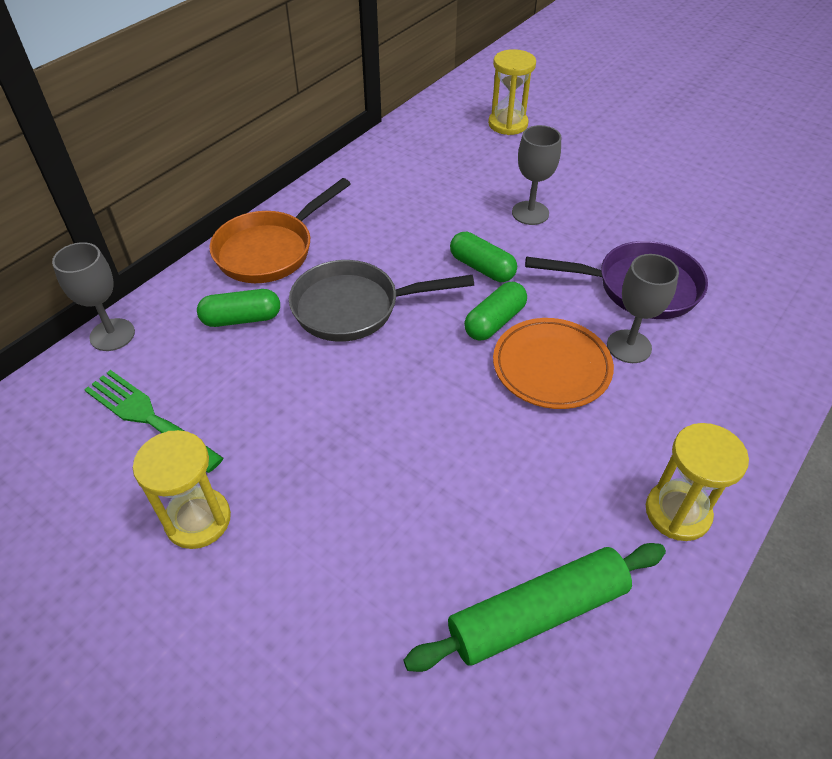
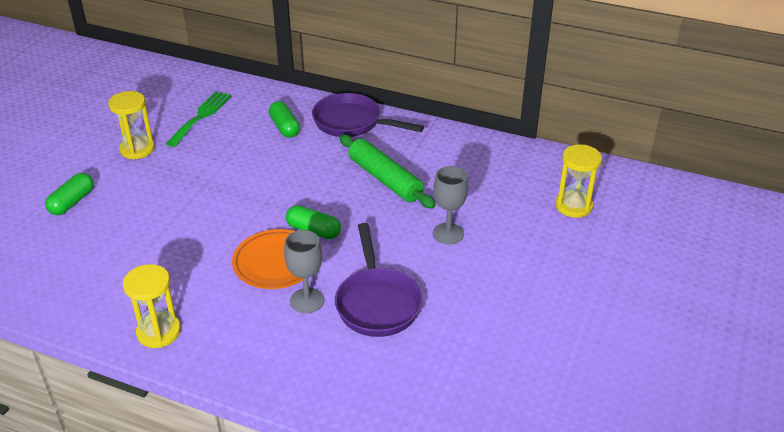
camera: 75 degrees right, 10 degrees down
grey goblet [52,242,135,351] -> none
orange pan [209,178,351,283] -> purple pan [312,93,424,137]
grey pan [289,260,474,342] -> none
green rolling pin [403,543,666,672] -> green rolling pin moved to [339,134,436,209]
green capsule [450,232,517,282] -> green capsule moved to [45,173,94,215]

